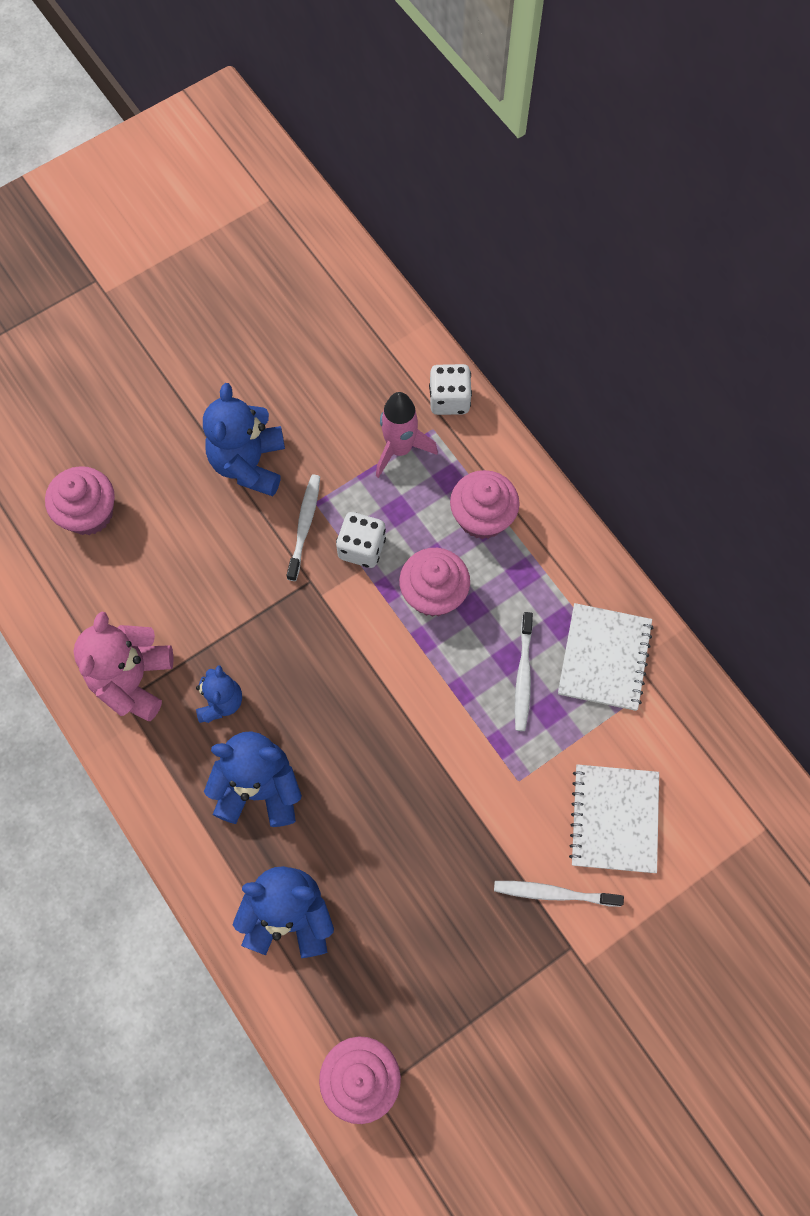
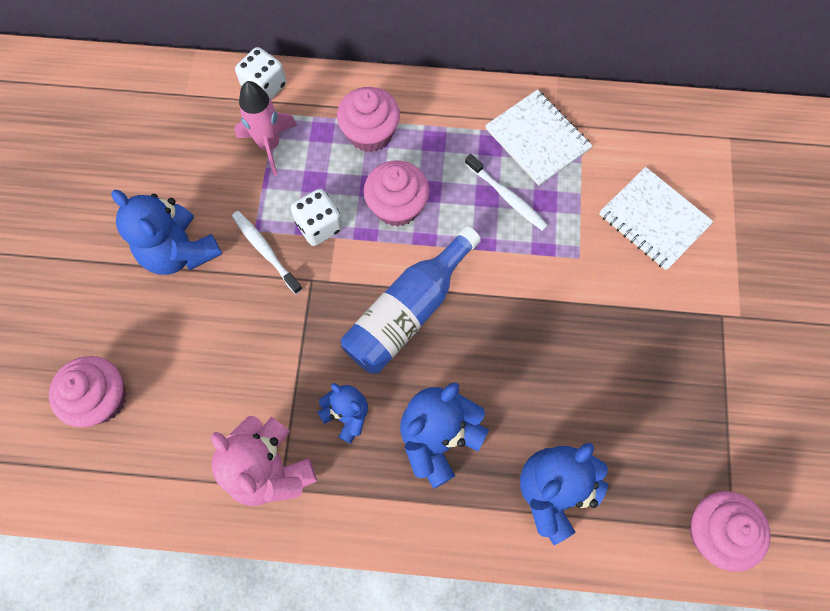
camera: 50 degrees left, 0 degrees up
white toothbrush [494,881,624,907] -> none
none -> blue bottle [341,226,481,374]

